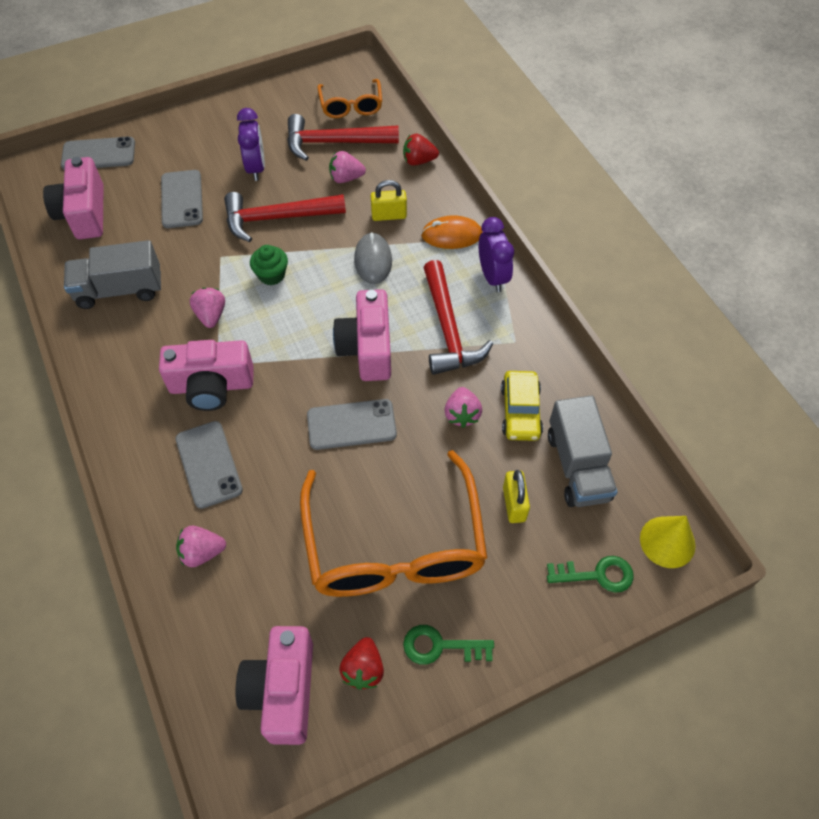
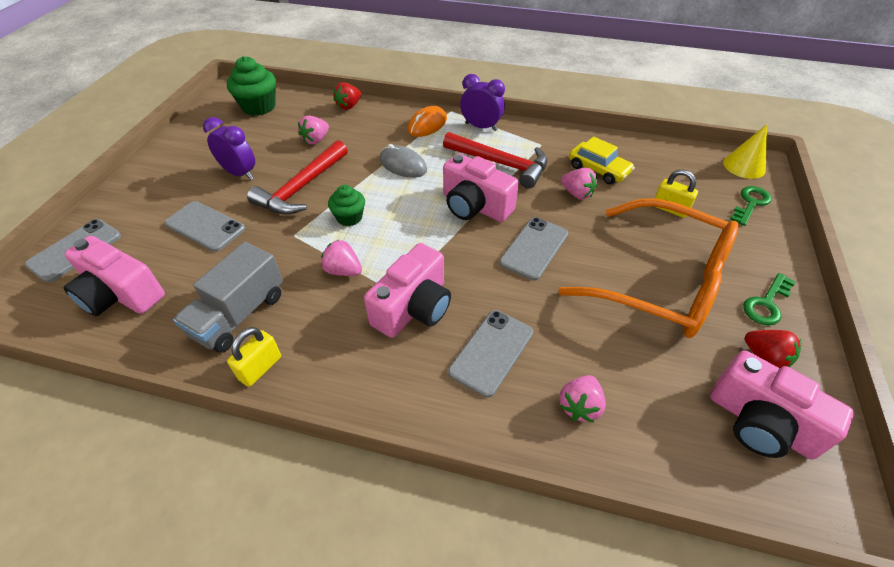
camera: 50 degrees left, 10 degrees down
grey phone [175,421,243,509] -> grey phone turned 75 degrees counterclockwise [448,310,533,398]
red hammer [287,114,399,161] -> none
orange glasses [318,79,382,118] -> green cupcake [227,56,276,116]
yellow padlock [371,180,407,221] -> yellow padlock moved to [227,327,281,387]
grey truck [548,395,617,507] -> none

